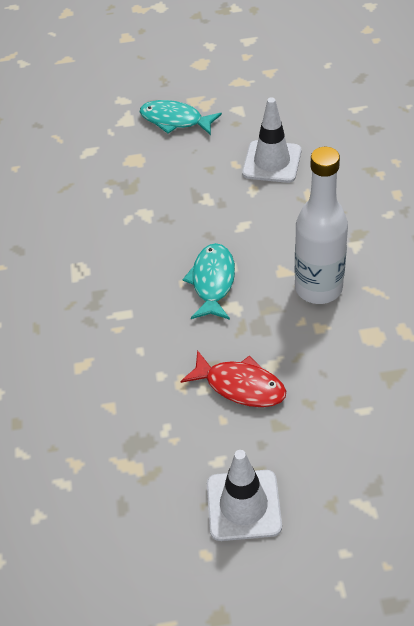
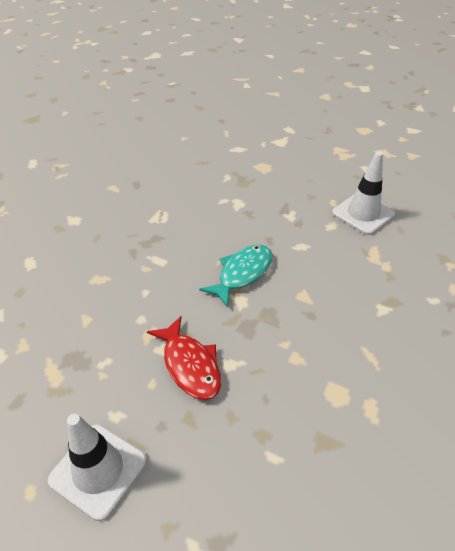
camera: 30 degrees right, 5 degrees down
turquoise fish [140,100,222,135] -> none
white bottle [295,147,348,304] -> none

